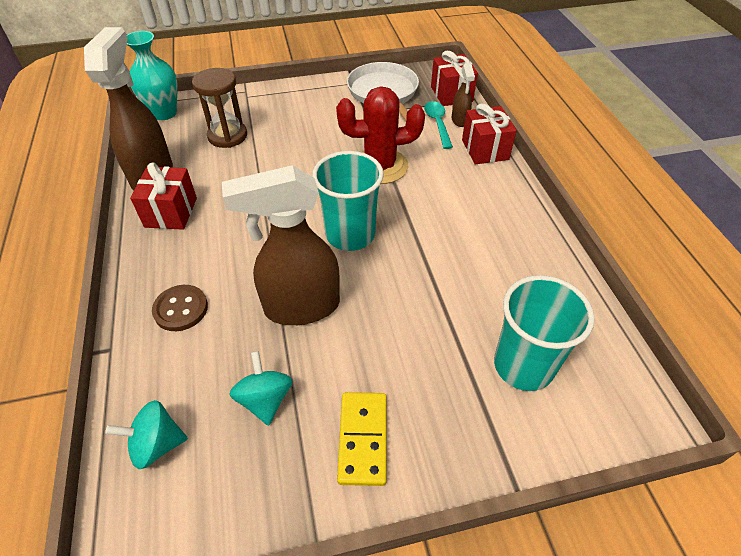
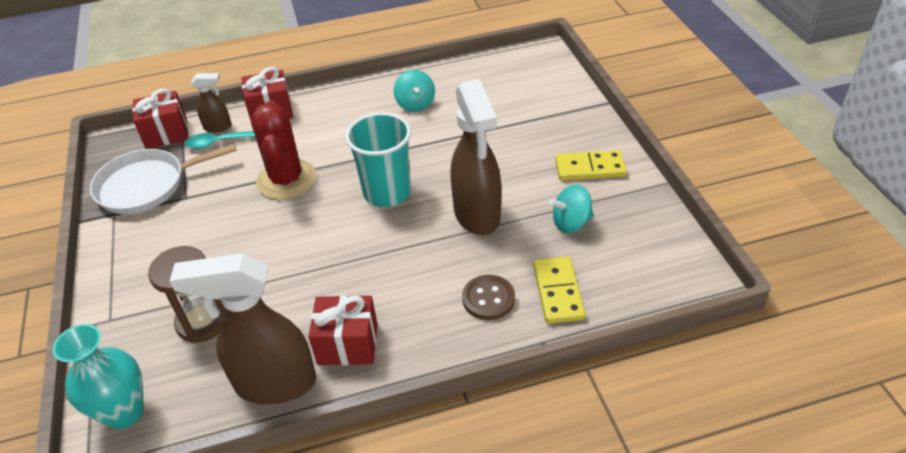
camera: 90 degrees left, 5 degrees down
turquoise spinning top [105,400,188,469] -> turquoise spinning top moved to [394,70,435,112]
turquoise cup [494,275,595,391] -> none
none -> yellow domino [533,256,585,324]

